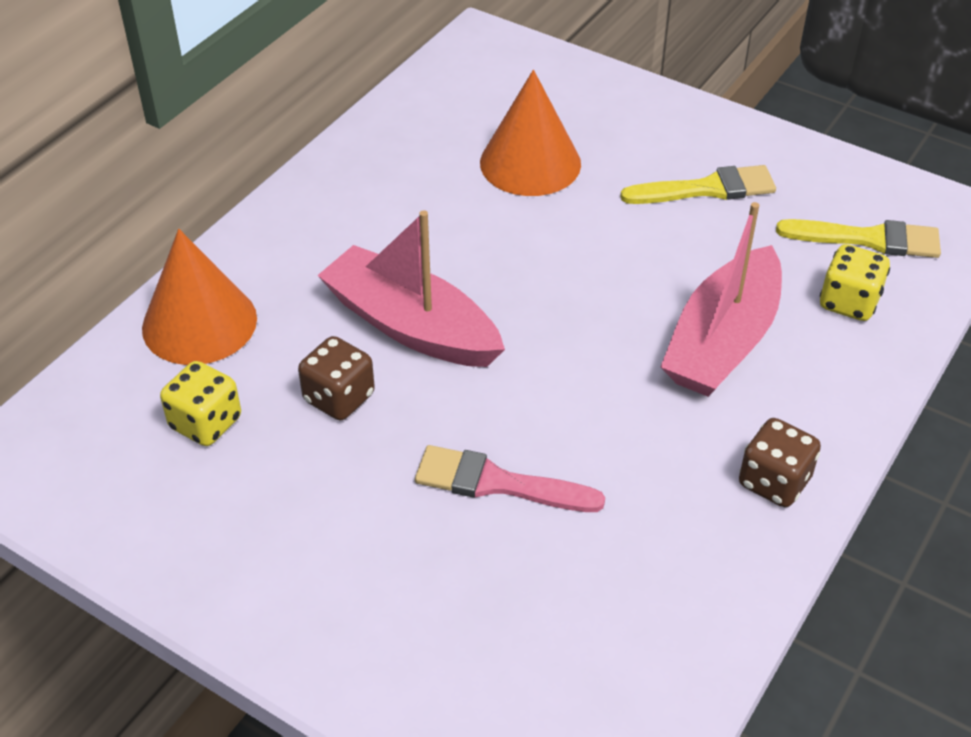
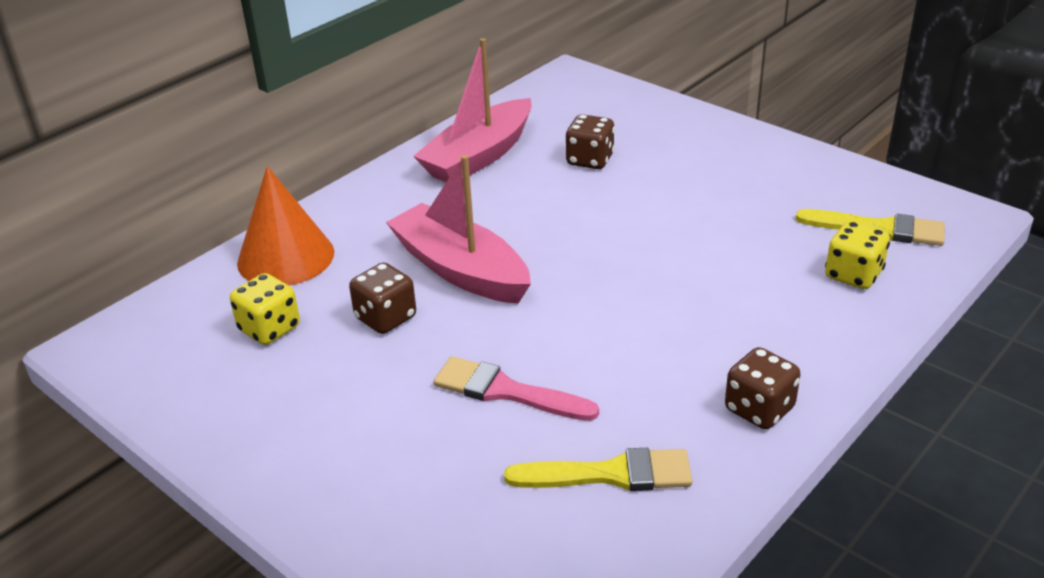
camera: 10 degrees right, 10 degrees down
orange cone [480,70,581,196] -> brown dice [566,114,615,169]
yellow brush [620,165,776,204] -> yellow brush moved to [504,448,692,491]
pink boat [661,202,782,397] -> pink boat moved to [413,38,532,182]

